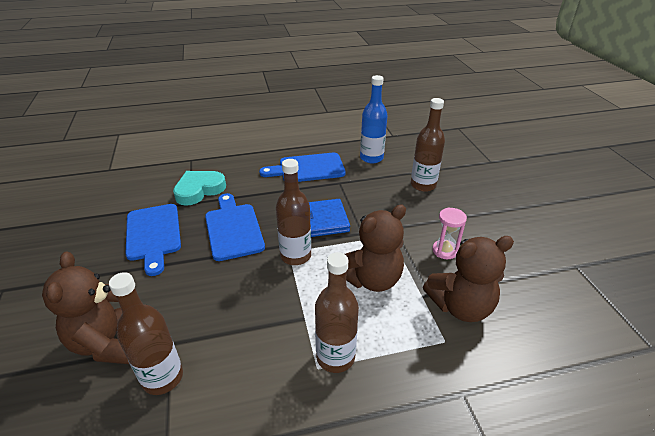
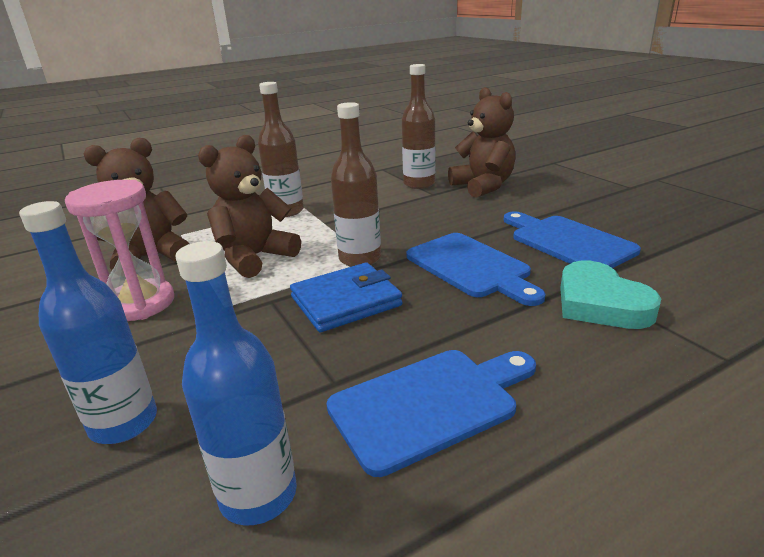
camera: 165 degrees right, 10 degrees down
turquoise heart [173,171,226,206] -> turquoise heart turned 120 degrees clockwise [560,261,661,329]
brown bottle [411,98,445,192] -> blue bottle [19,201,157,444]
pink hourglass [432,207,467,259] -> pink hourglass [65,180,174,321], size x1.68

